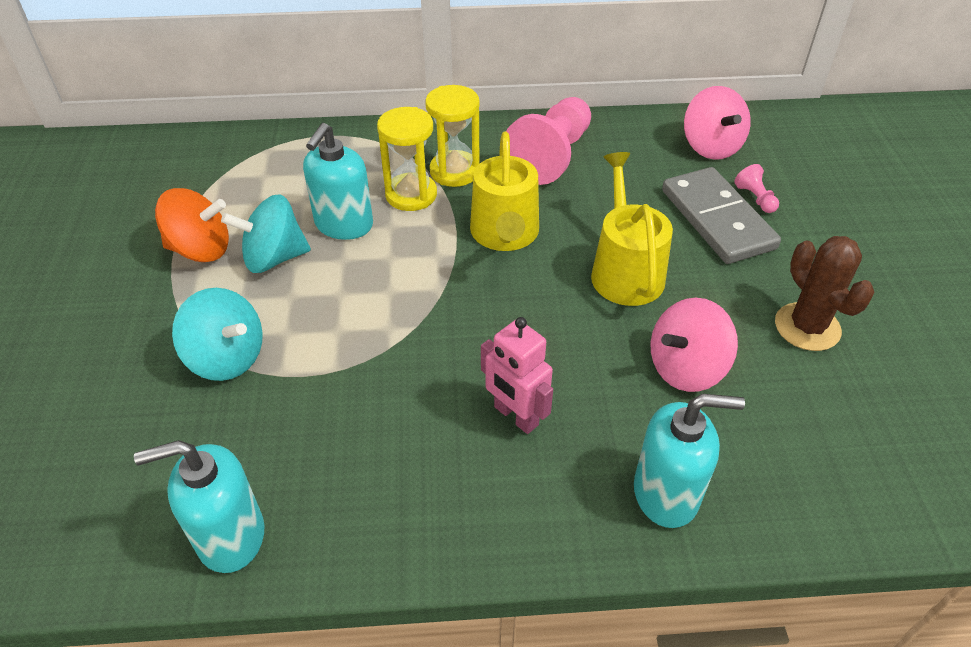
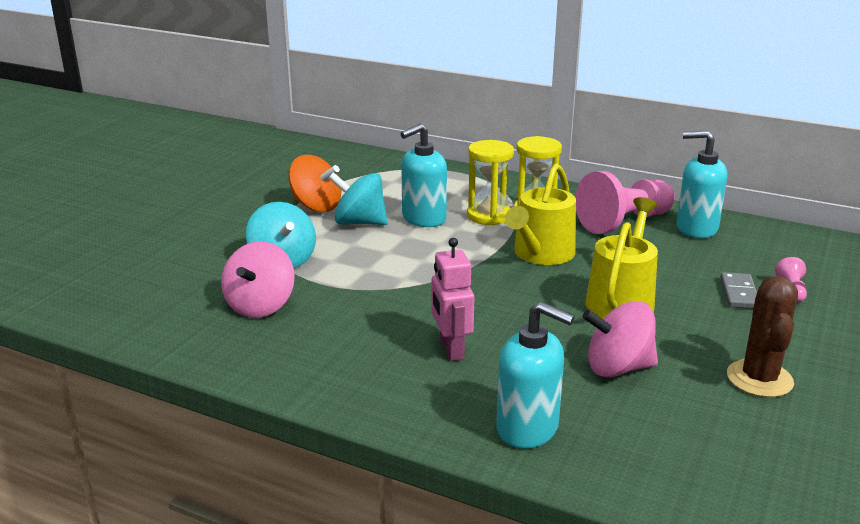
camera: 30 degrees right, 20 degrees down
turquoise soap dispenser [134,440,265,573] -> turquoise soap dispenser moved to [676,131,727,238]
grey domino [662,167,781,264] -> grey domino [720,272,757,309], size x0.51
pink spinning top [684,86,751,160] -> pink spinning top moved to [221,241,295,318]

